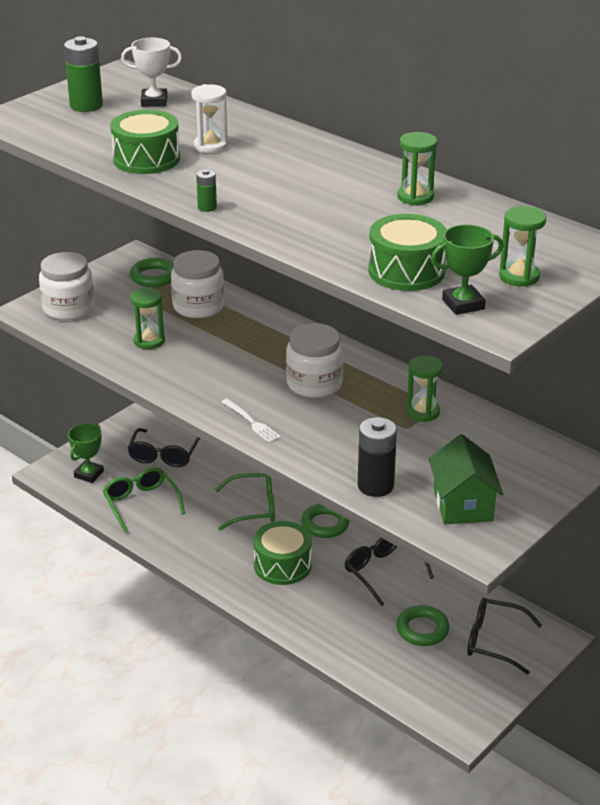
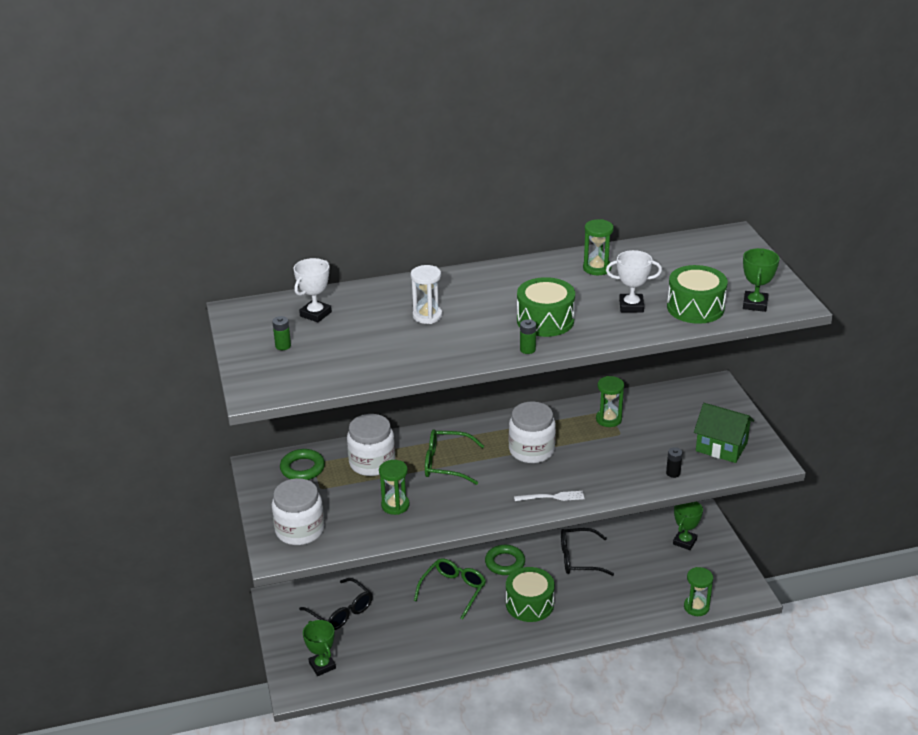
camera: 55 degrees left, 0 degrees up
green battery [64,36,103,112] -> green battery [272,316,291,350], size x0.51
green glasses [103,467,185,533] -> green glasses moved to [425,429,484,485]
green drum [110,110,180,174] -> green drum moved to [517,277,575,337]
black battery [358,417,397,497] -> black battery [666,447,683,478], size x0.51
green ring [396,605,449,646] -> none
black glasses [467,598,542,675] -> green trophy [673,501,703,550]
green hourglass [499,206,546,287] -> green hourglass moved to [684,567,713,616]
none -> white trophy [606,250,662,313]

